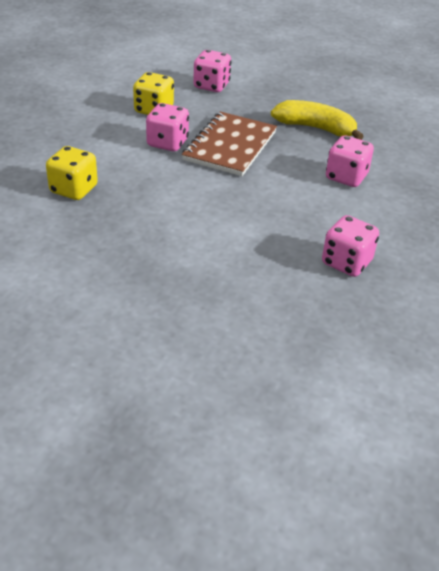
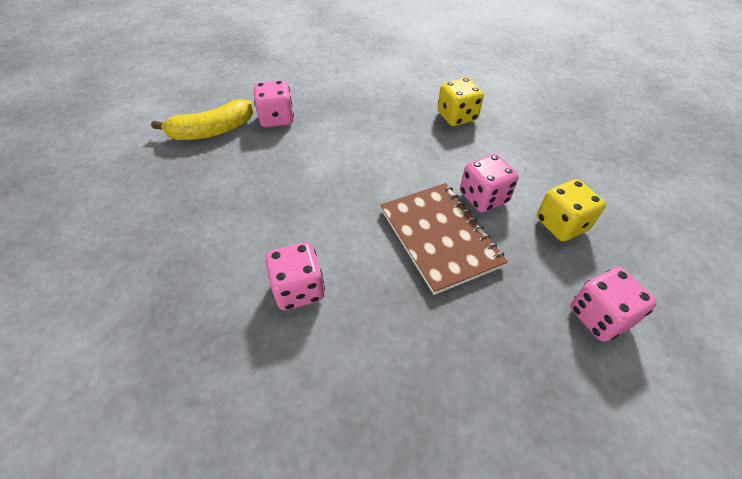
camera: 135 degrees right, 10 degrees up
yellow banana [271,100,364,140] -> yellow banana moved to [151,99,253,140]
pink dice [322,215,379,277] -> pink dice moved to [254,80,294,128]

